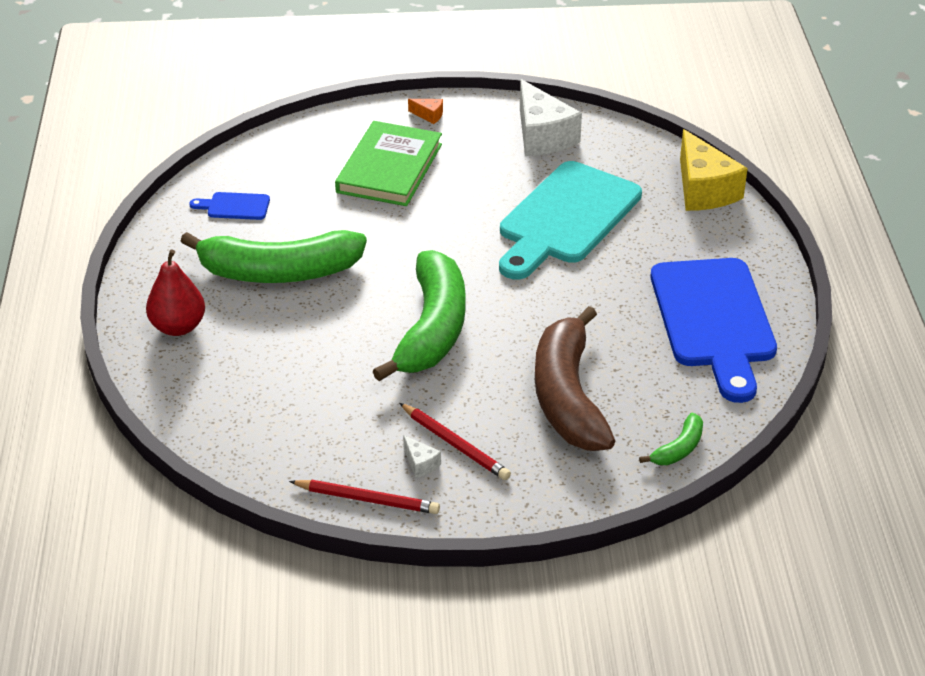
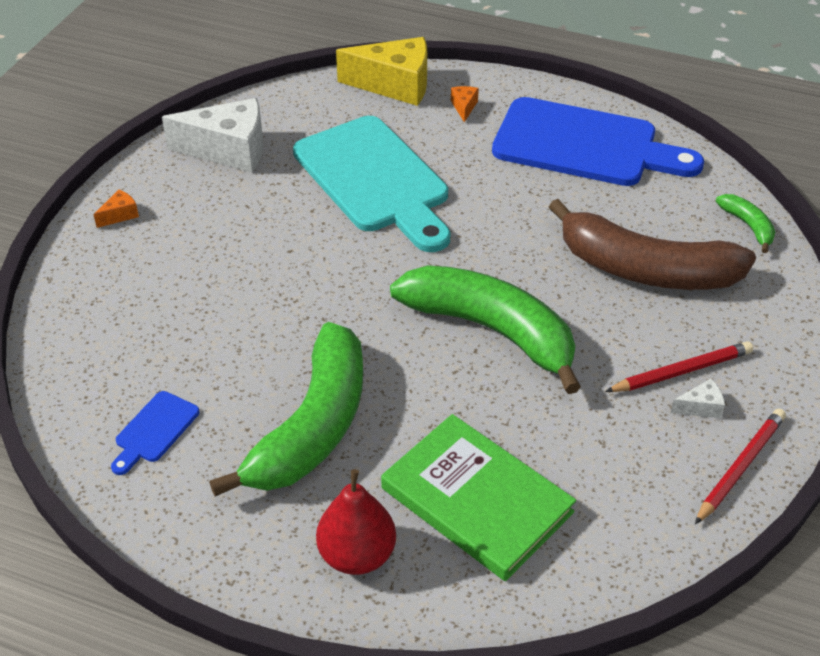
camera: 65 degrees left, 5 degrees up
green book [335,121,442,206] -> green book moved to [381,414,576,581]
none -> orange cheese [451,86,479,122]

